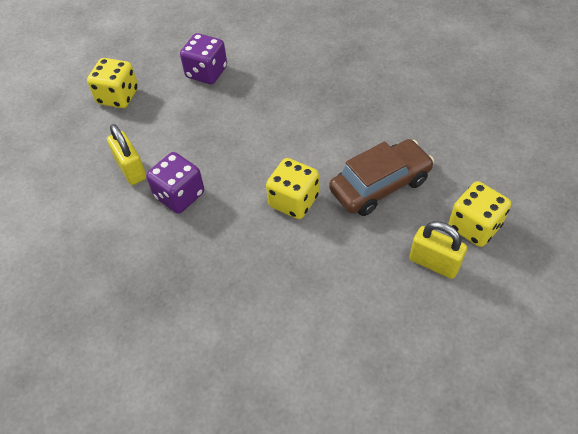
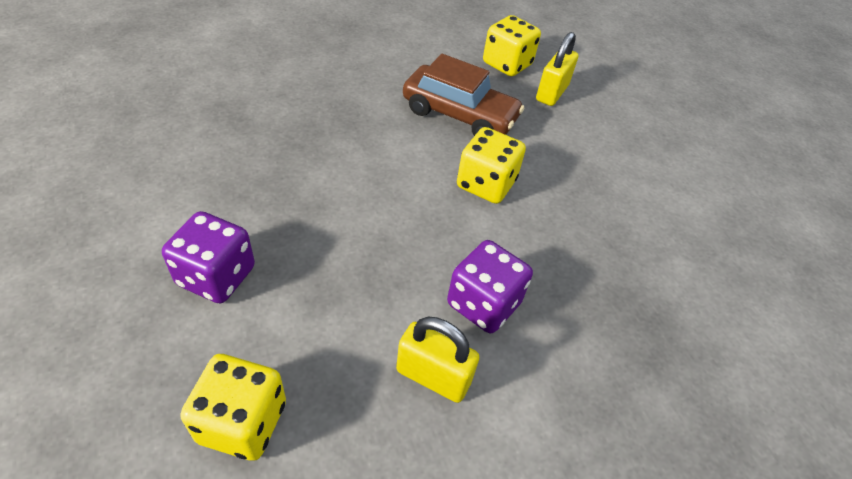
camera: 100 degrees left, 5 degrees down
yellow padlock [107,124,146,185] -> yellow padlock turned 60 degrees clockwise [396,317,479,403]
brown car [329,139,434,216] -> brown car turned 150 degrees clockwise [403,54,524,136]

